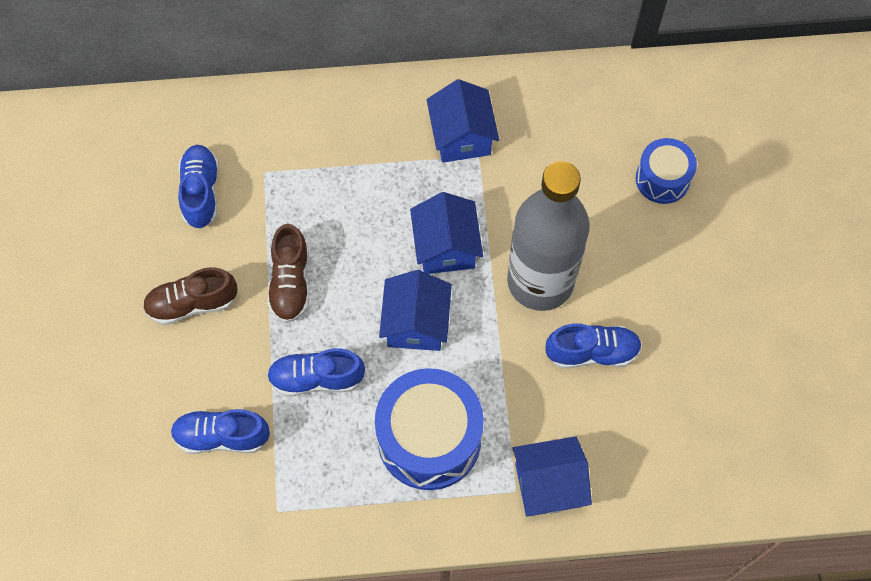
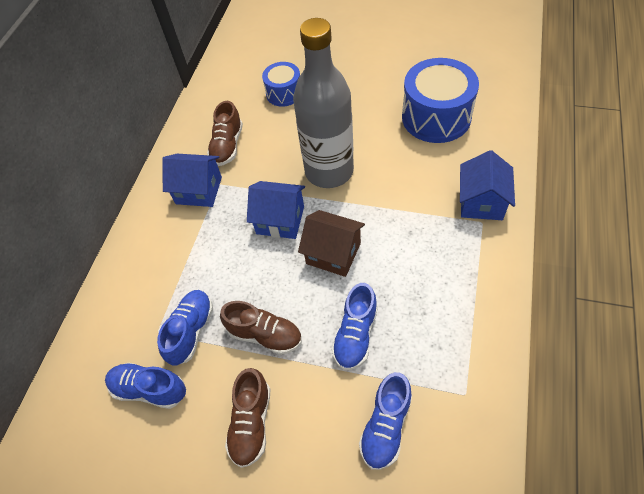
camera: 65 degrees left, 10 degrees down
blue drum [375,368,484,490] -> blue drum moved to [402,58,479,143]
blue house [379,270,452,351] -> brown house [298,210,365,277]
blue shoe [545,324,642,368] -> blue shoe moved to [157,290,213,366]
none -> brown shoe [207,101,243,166]

